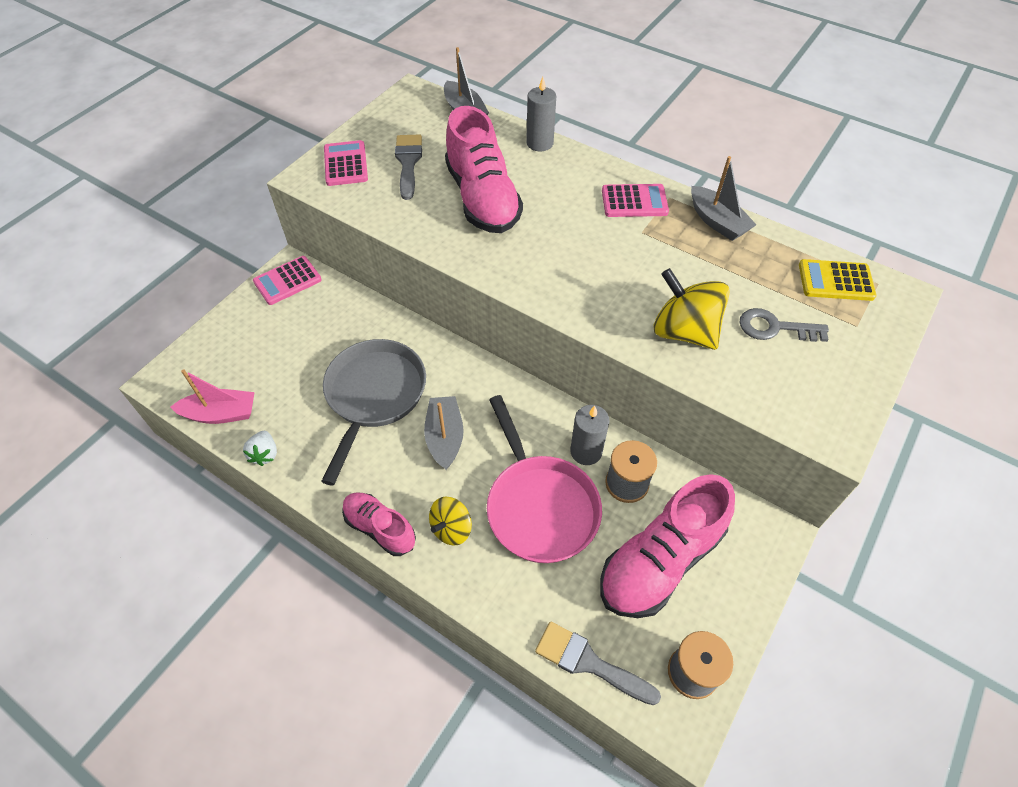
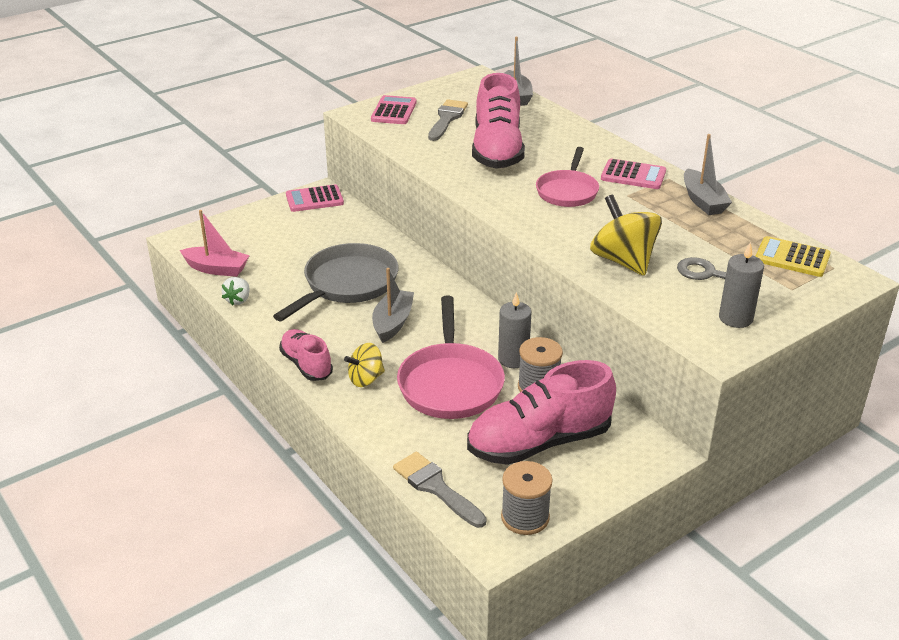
camera: 20 degrees right, 20 degrees down
grey candle [526,77,556,151] -> grey candle moved to [719,242,764,328]
none -> pink pan [536,147,599,207]

